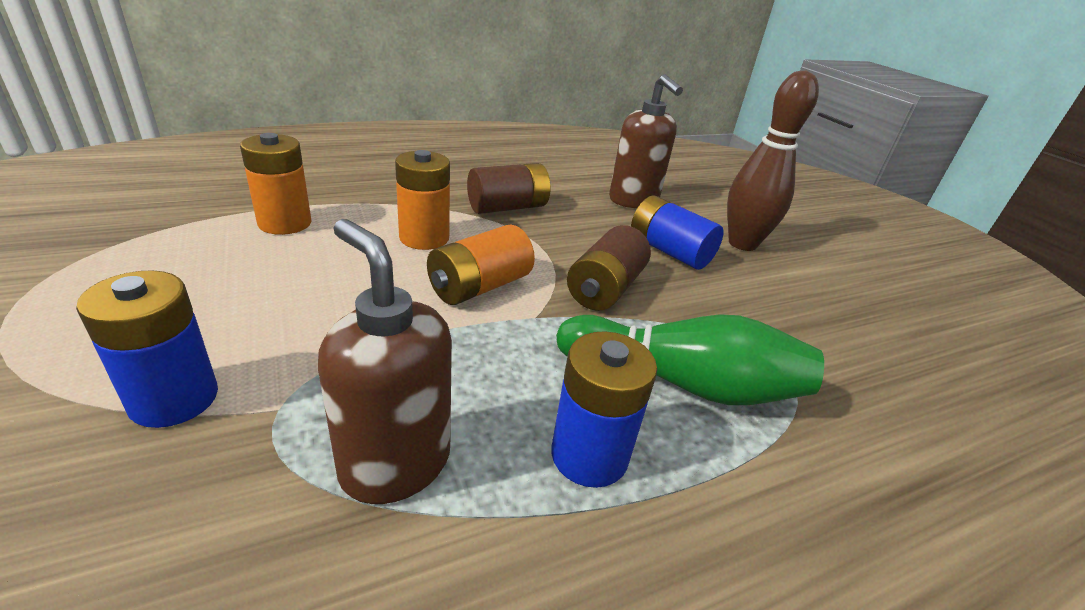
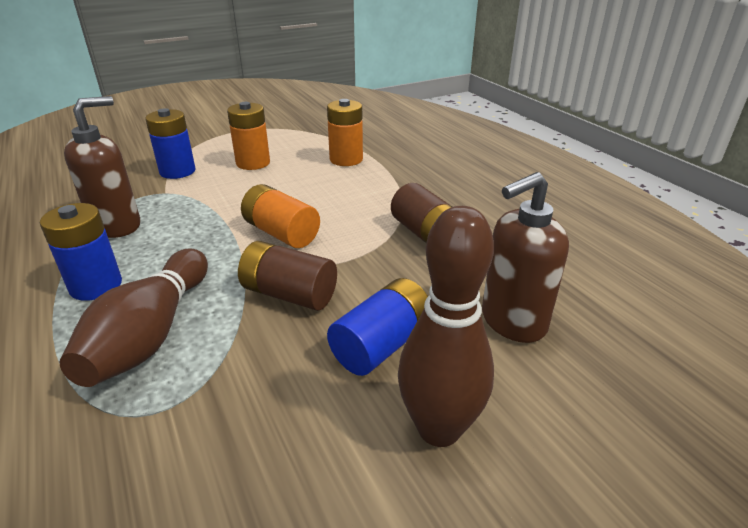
camera: 90 degrees right, 0 degrees up
orange battery [395,150,450,250] -> orange battery moved to [227,102,270,170]
green bowling pin [556,314,824,405] -> brown bowling pin [60,249,208,387]

